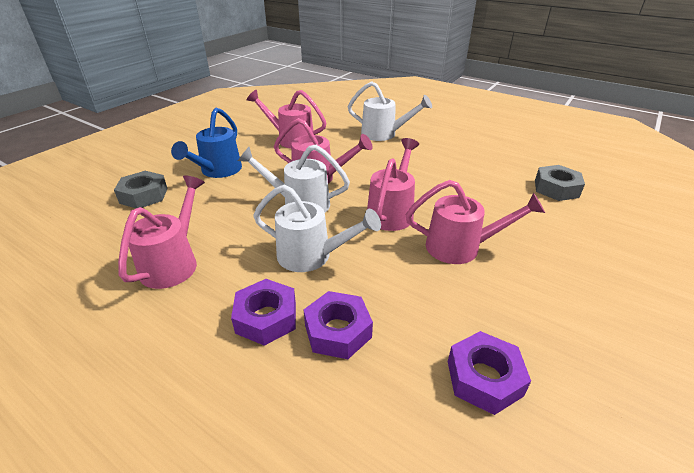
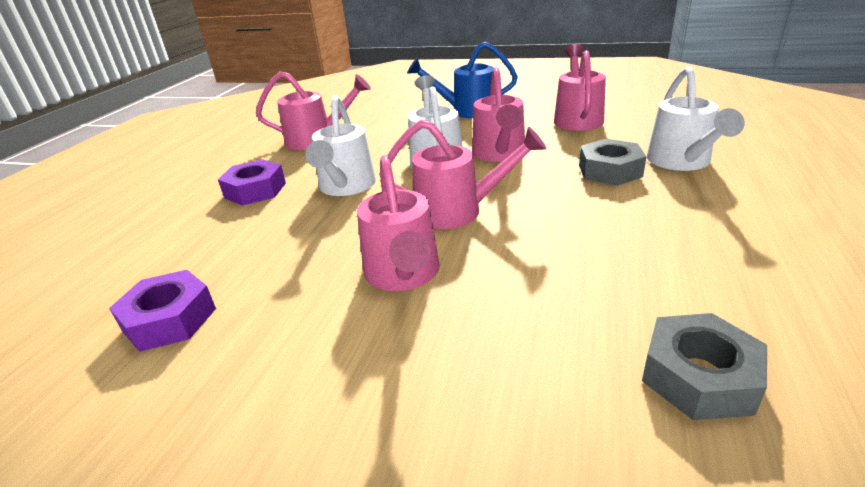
camera: 75 degrees right, 5 degrees down
grey nut [114,171,168,208] -> grey nut moved to [579,139,647,186]
purple nut [304,291,373,359] -> none

